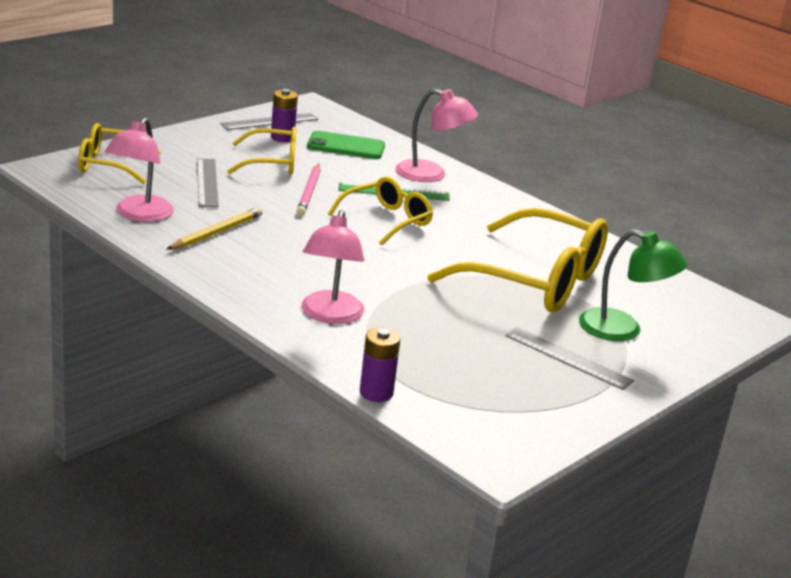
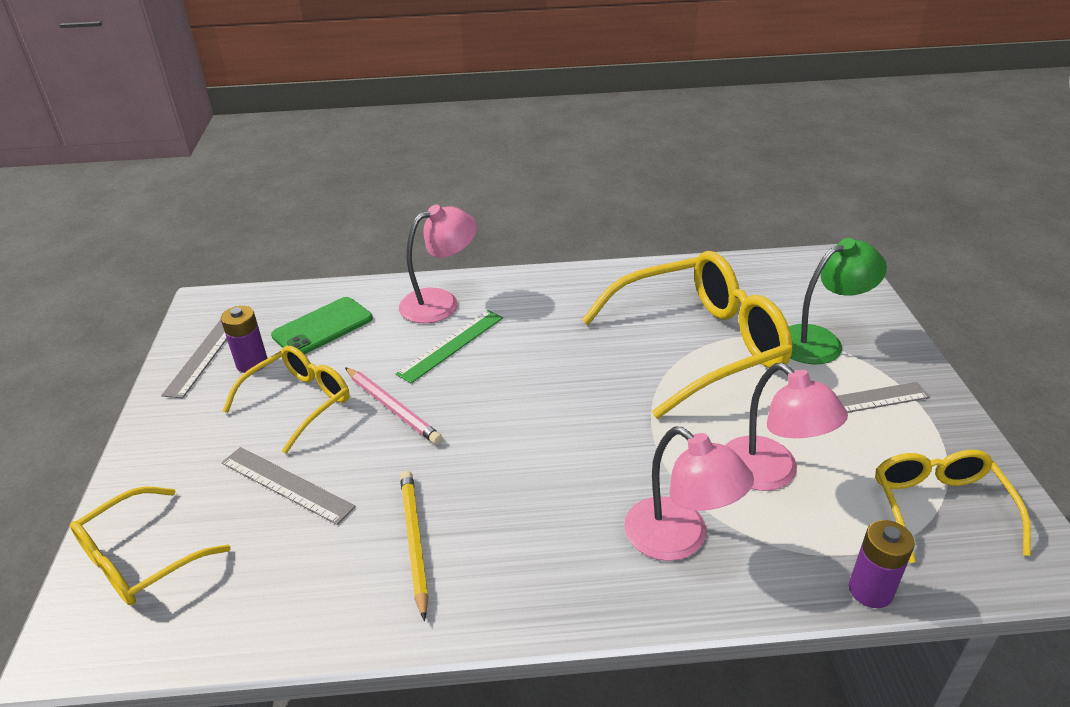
camera: 45 degrees left, 10 degrees up
pink lamp [105,118,174,222] -> pink lamp moved to [725,363,848,491]
yellow glasses [328,177,433,246] -> yellow glasses moved to [875,450,1031,563]

